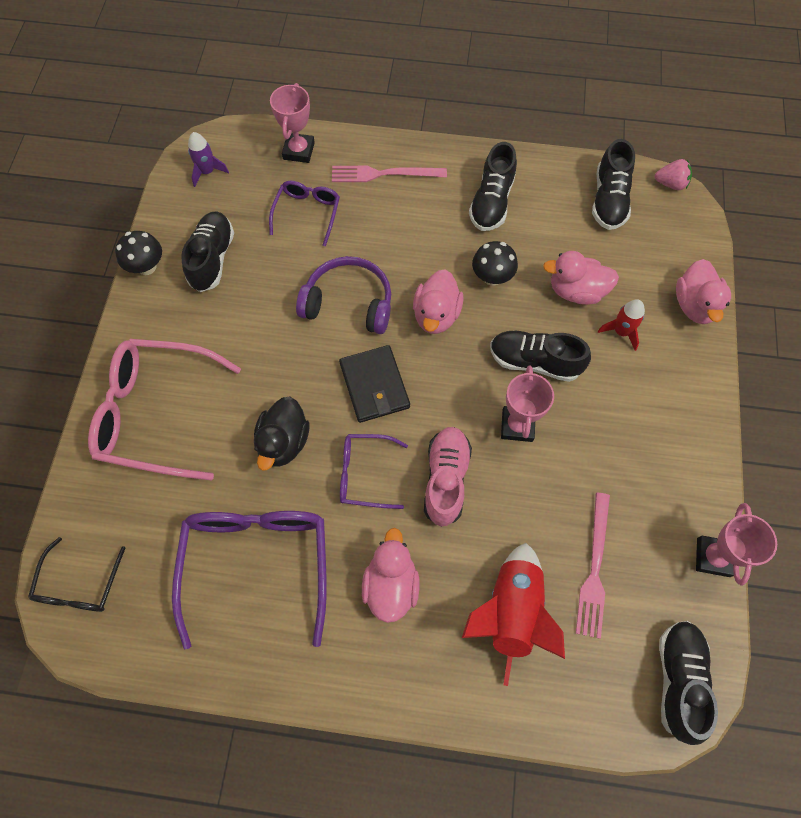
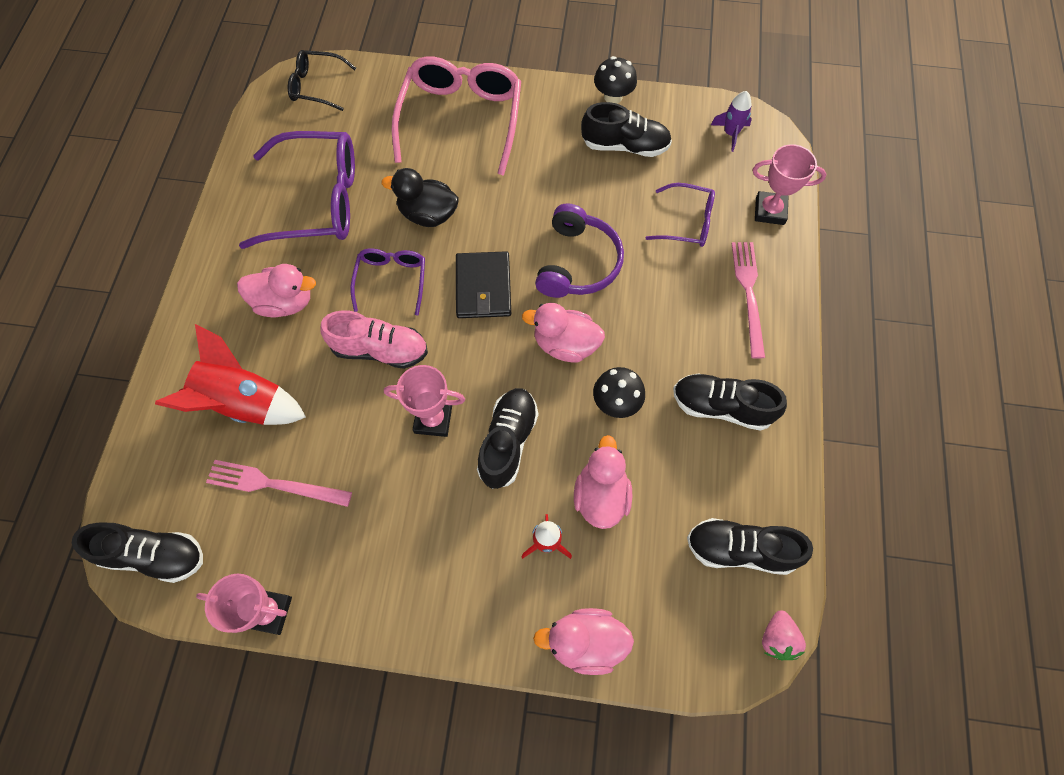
camera: 90 degrees right, 0 degrees up
black wallet [339,345,410,423] -> black wallet turned 75 degrees counterclockwise [456,251,511,318]

